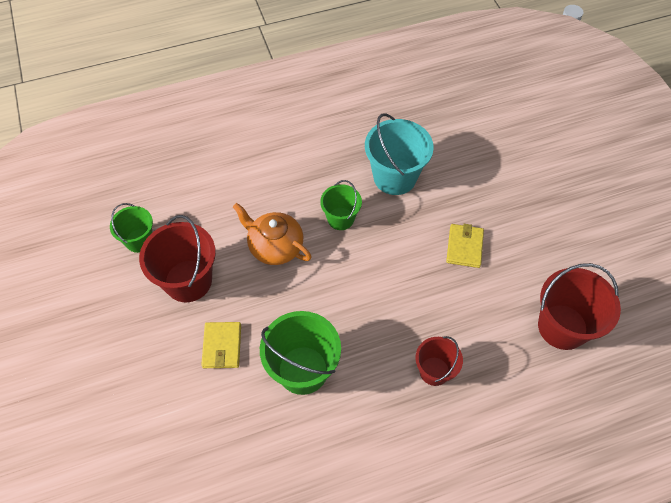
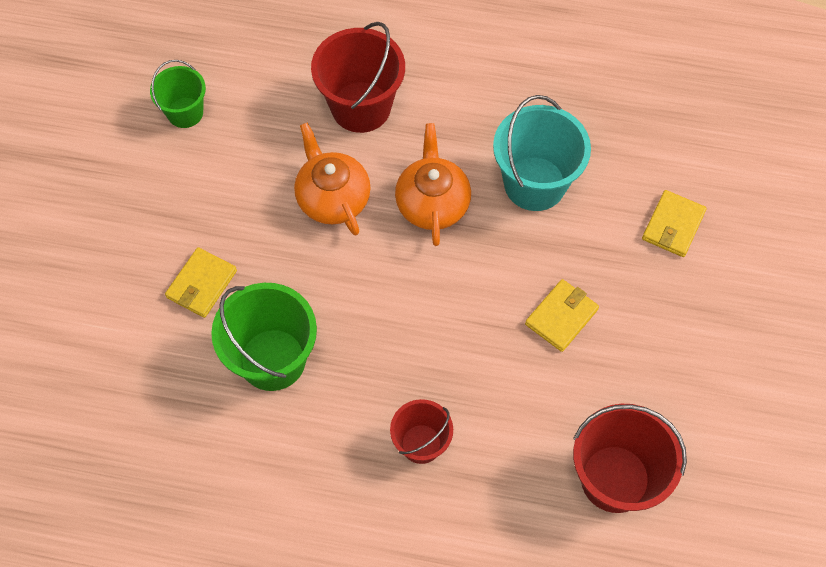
camera: 30 degrees right, 5 degrees up
red bucket [139,215,216,302] -> red bucket moved to [311,22,405,133]
green bucket [320,180,362,230] -> orange teapot [395,123,471,246]
none -> yellow wallet [642,190,707,257]

